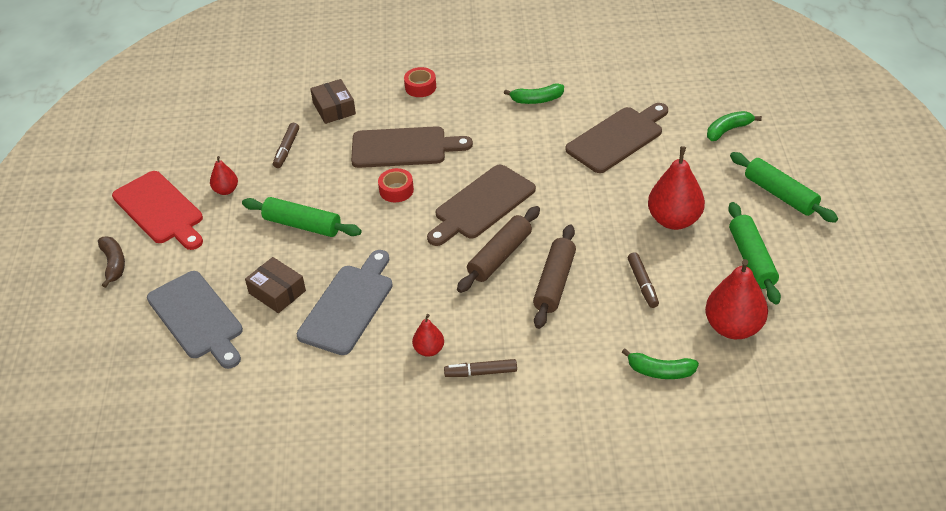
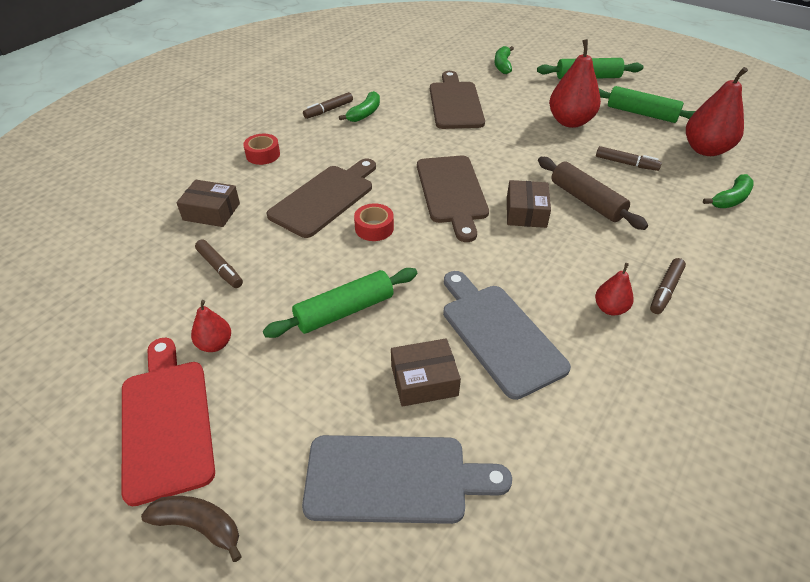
camera: 55 degrees left, 0 degrees up
red cutting board [112,171,203,250] -> red cutting board turned 105 degrees counterclockwise [122,338,215,506]
brown rolling pin [457,206,540,293] -> brown box [507,180,551,228]
none -> brown marker [303,92,353,119]

